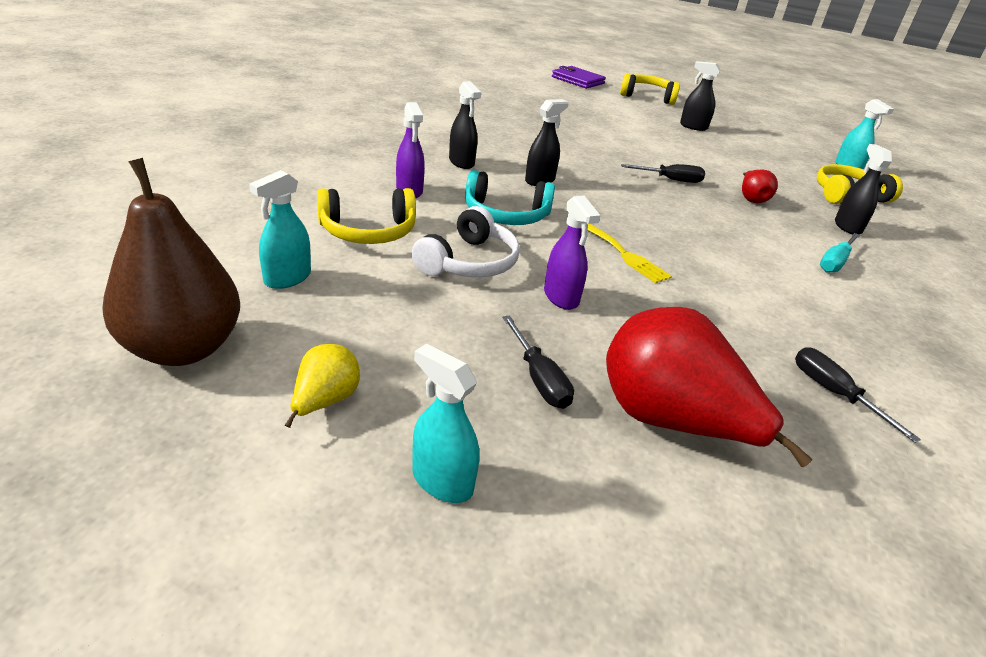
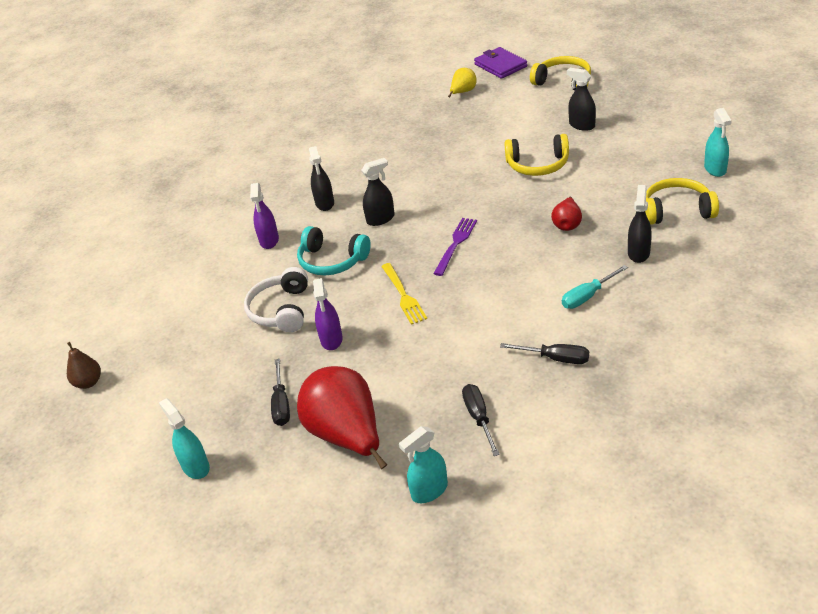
camera: 25 degrees right, 5 degrees up
brown pear [102,158,240,366] -> brown pear [67,342,101,389], size x0.48
turquoise spray bottle [249,170,311,289] -> turquoise spray bottle moved to [399,426,448,503]
yellow pear [285,344,360,428] -> yellow pear moved to [448,68,476,97]
yellow headphones [317,188,416,244] -> yellow headphones moved to [504,134,569,176]
white headphones [412,206,520,277] -> white headphones turned 135 degrees clockwise [244,267,308,332]
black screwdriver [621,164,705,183] -> black screwdriver moved to [500,343,589,364]
none -> purple fork [433,218,477,276]

